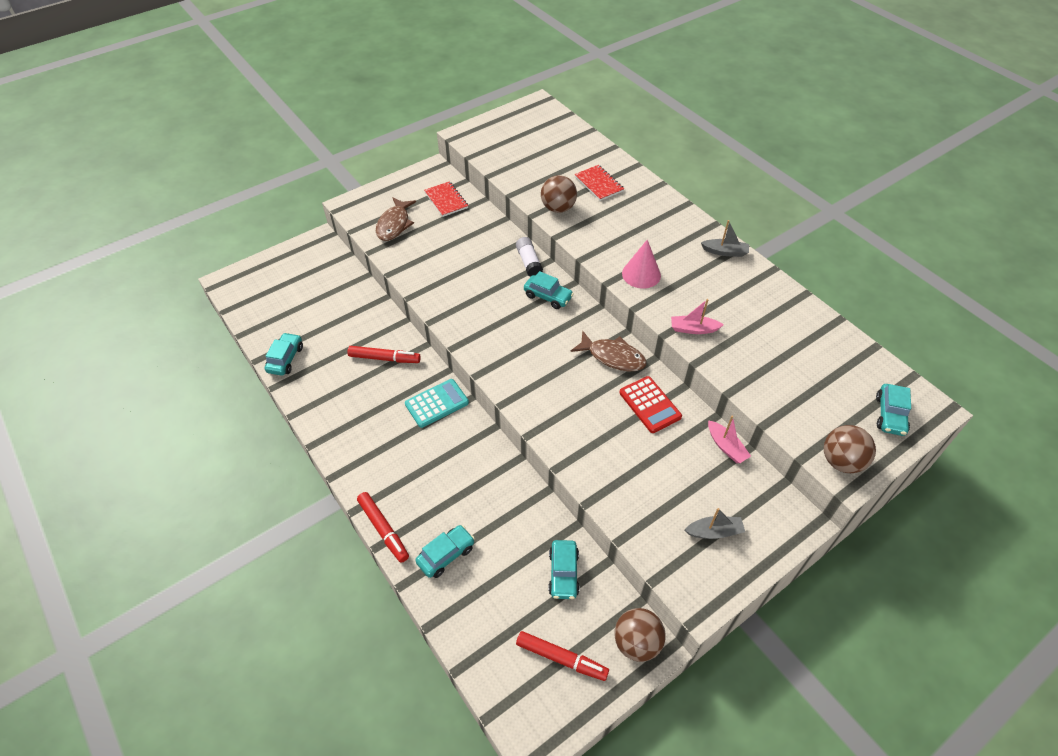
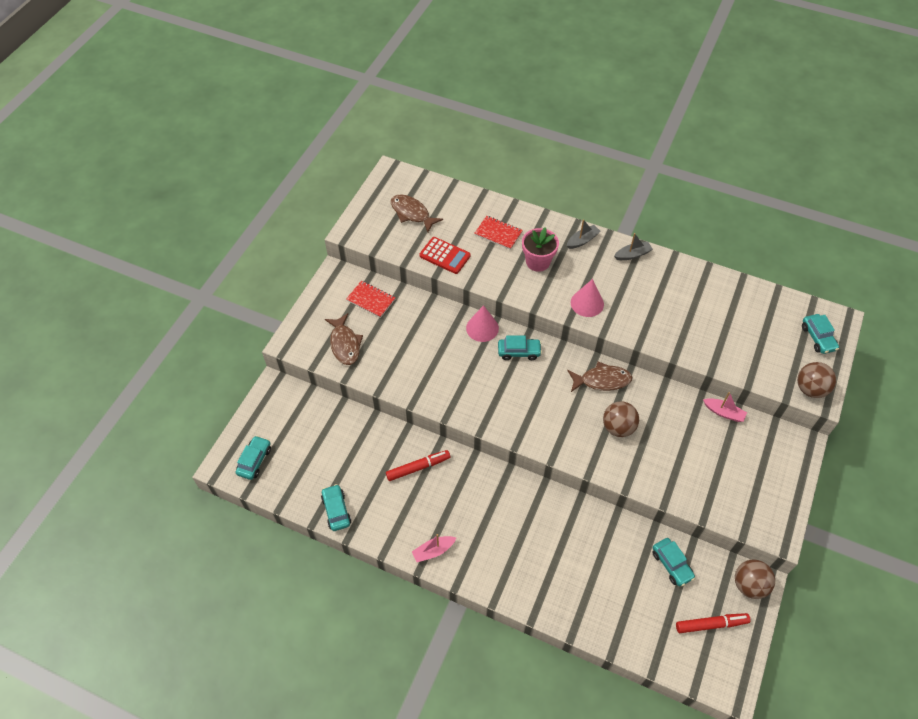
camera: 30 degrees left, 5 degrees up
red marker [357,492,409,563] -> none
turquoise calculator [405,379,469,428] -> none
turquoise car [415,525,475,578] -> turquoise car moved to [236,435,271,480]
white glue stick [516,237,543,277] -> pink cone [466,305,499,342]
brown ball [541,175,577,213] -> brown ball moved to [603,401,639,437]
red calculator [619,376,682,433] -> red calculator moved to [419,237,471,274]
pink boat [671,299,724,334] -> pink boat moved to [412,534,456,562]
grey boat [685,508,745,539] -> grey boat moved to [567,219,601,249]
none -> brown fish [391,194,443,232]
none -> pink flower pot [522,227,559,272]

